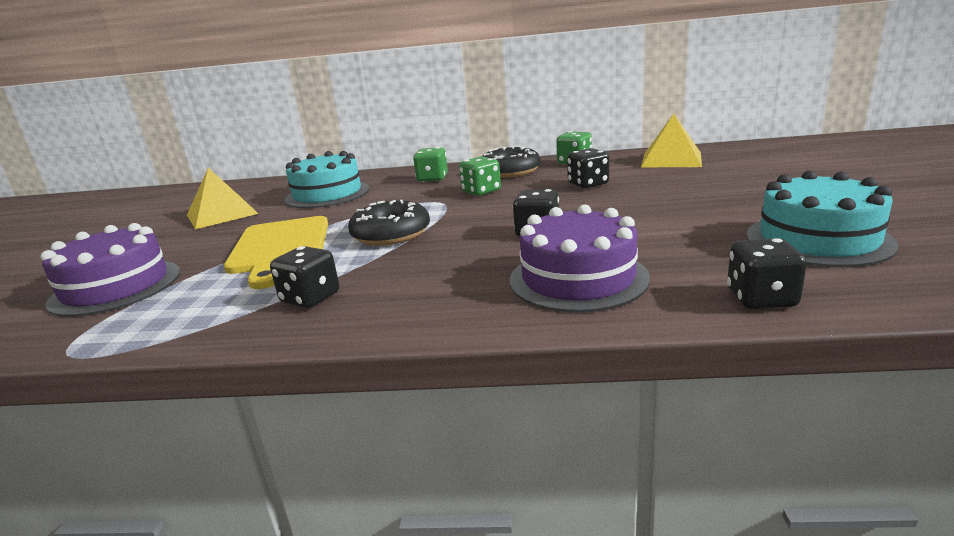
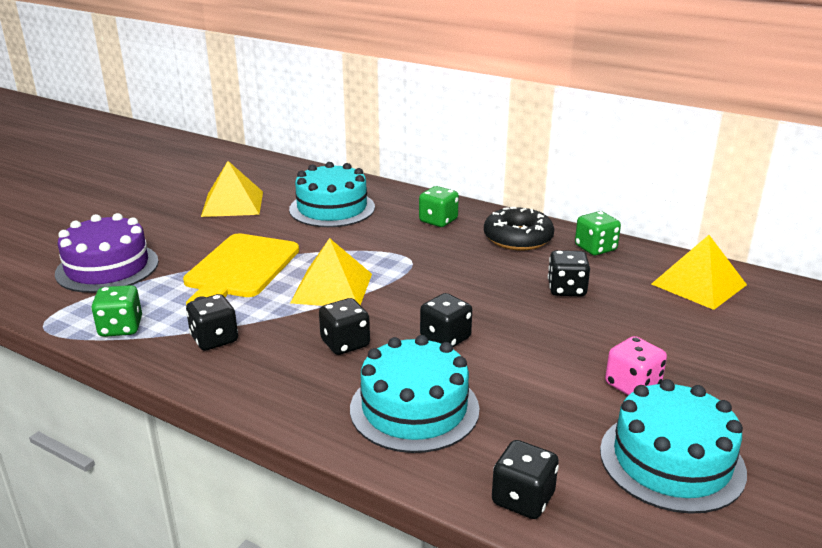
camera: 25 degrees right, 5 degrees up
black donut [348,200,430,246] -> yellow pyramid [290,238,372,306]
green dice [459,156,501,196] -> green dice moved to [91,285,142,337]
purple cake [510,204,650,313] -> turquoise cake [350,335,480,453]
none -> black dice [319,298,370,355]
none -> pink dice [605,336,667,396]

